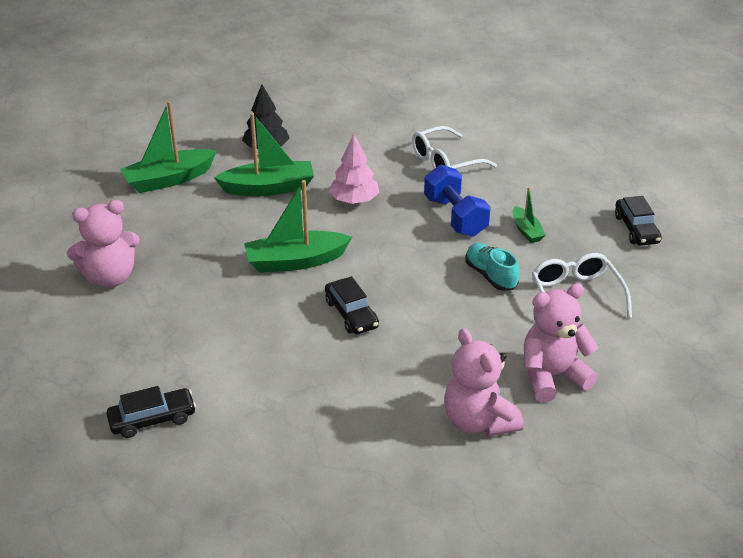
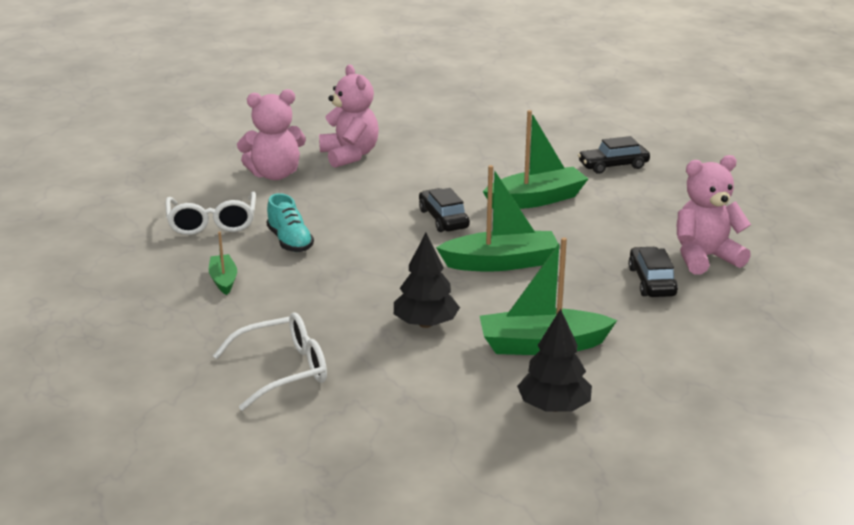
camera: 175 degrees left, 10 degrees down
green boat [120,101,216,193] -> green boat moved to [483,110,589,209]
pink tree [329,134,379,204] -> black tree [394,233,460,328]
blue dumbbell [424,165,491,237] -> none
black car [615,196,662,246] -> black car moved to [628,247,678,297]

